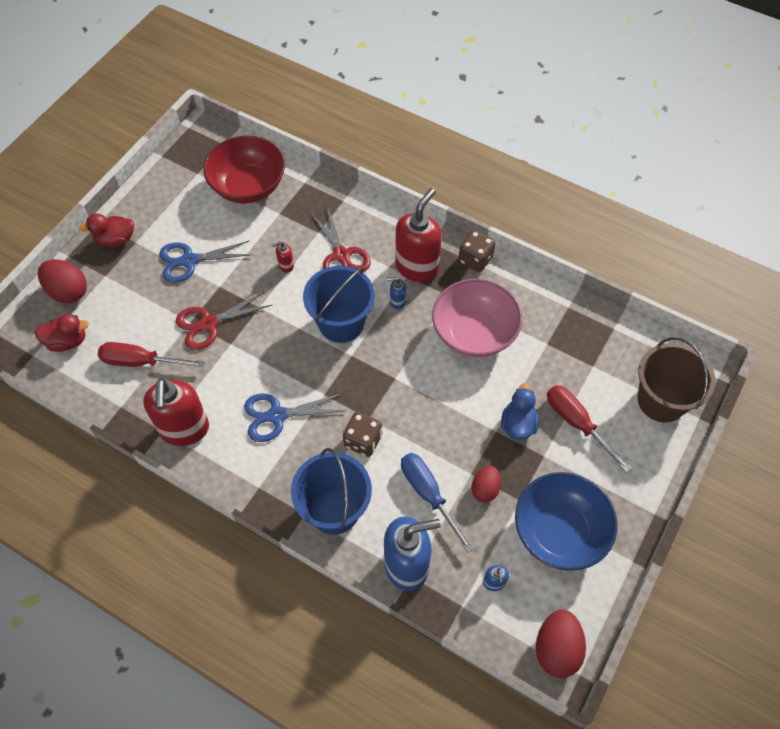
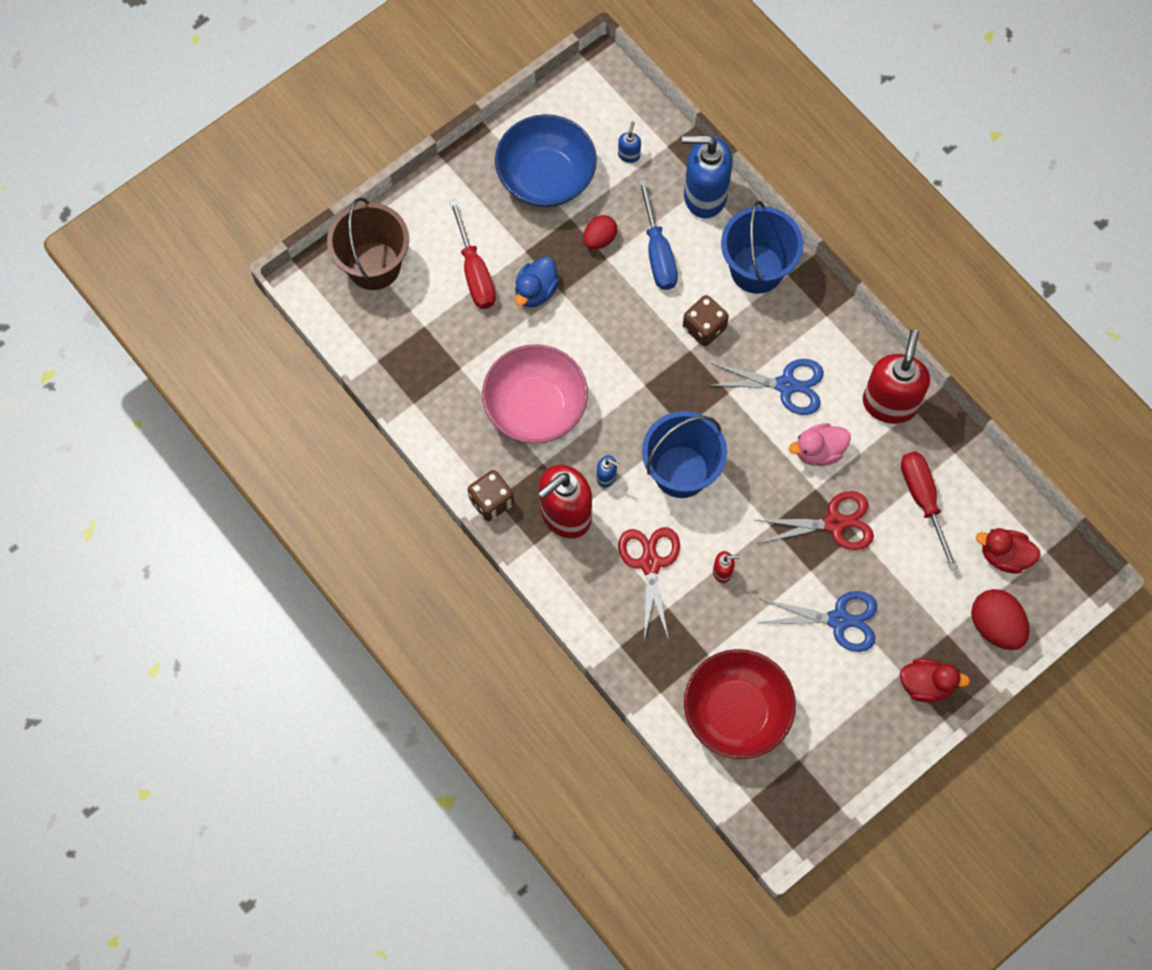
camera: 160 degrees left, 10 degrees up
red screwdriver [98,342,205,367] -> red screwdriver turned 135 degrees counterclockwise [901,452,958,571]
red egg [536,610,586,678] -> none
none -> pink duck [789,423,851,466]

